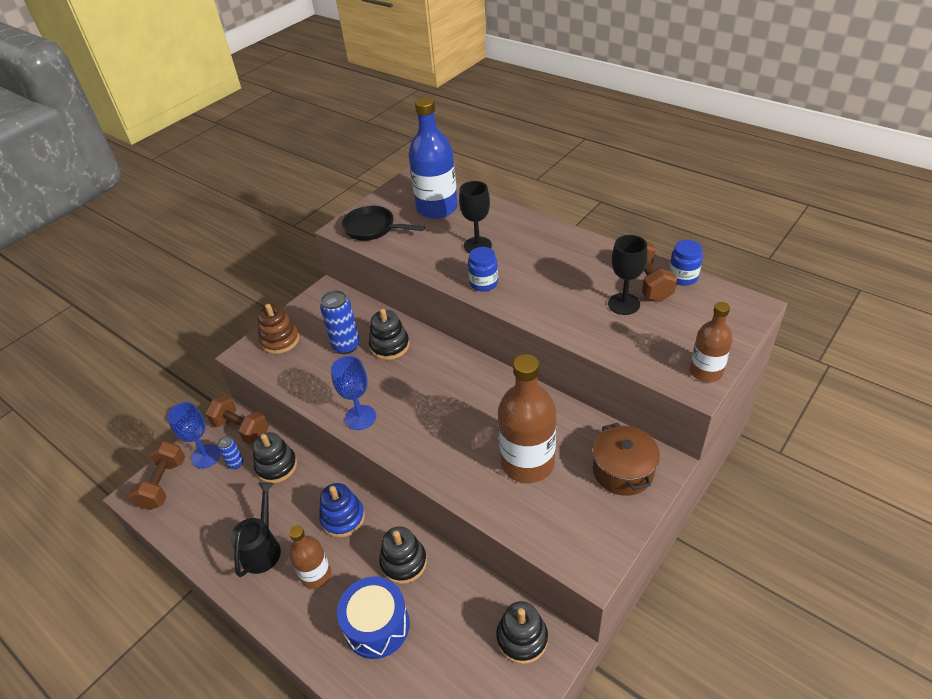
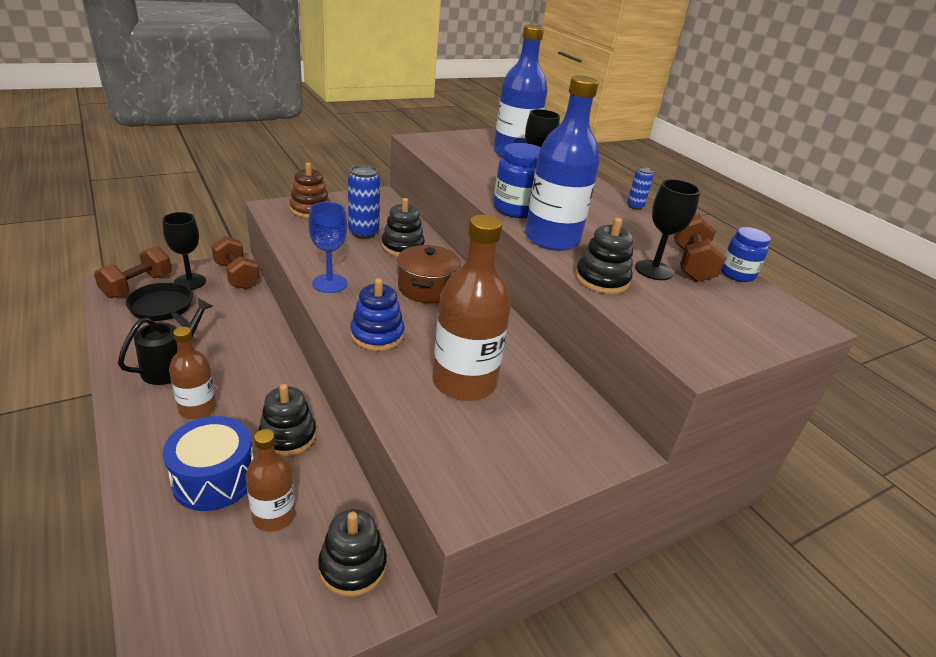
camera: 15 degrees right, 10 degrees down
blue goblet [167,402,221,469] -> black goblet [162,212,206,290]
blue can [218,436,244,469] -> blue can moved to [627,167,654,210]
black stacking toy [253,432,297,483] -> black stacking toy moved to [575,218,633,294]
blue stacking toy [319,483,365,538] -> blue stacking toy moved to [350,278,404,351]
black pan [342,206,425,241] -> black pan moved to [126,282,193,327]
blue jar [468,247,498,291] -> blue jar [493,143,541,218], size x1.51
brown pot [593,423,660,496] -> brown pot moved to [397,245,461,303]
brown bottle [690,302,733,382] -> brown bottle moved to [245,429,296,532]
none -> blue bottle [525,76,600,251]

